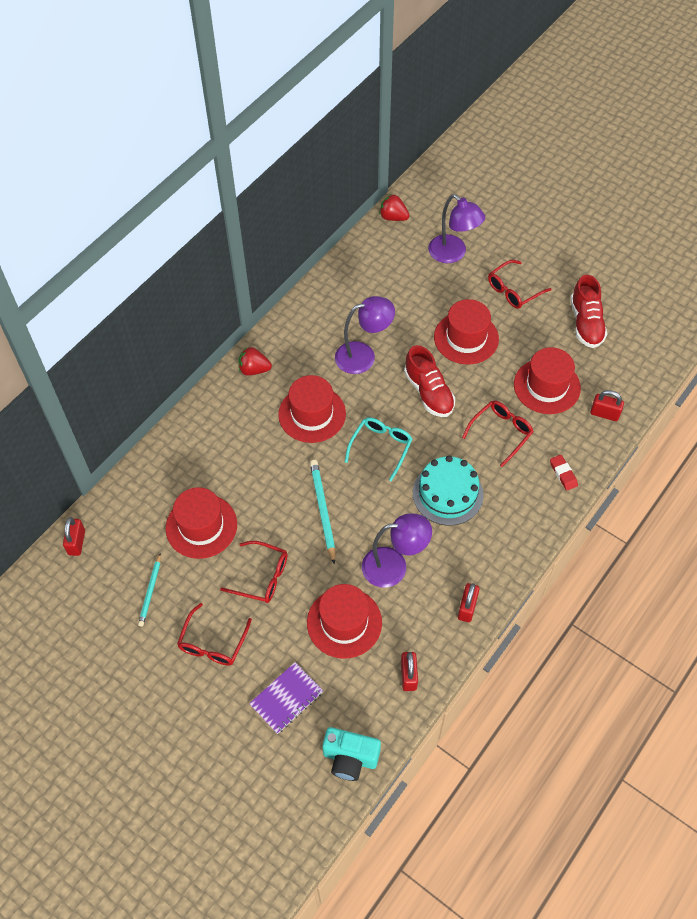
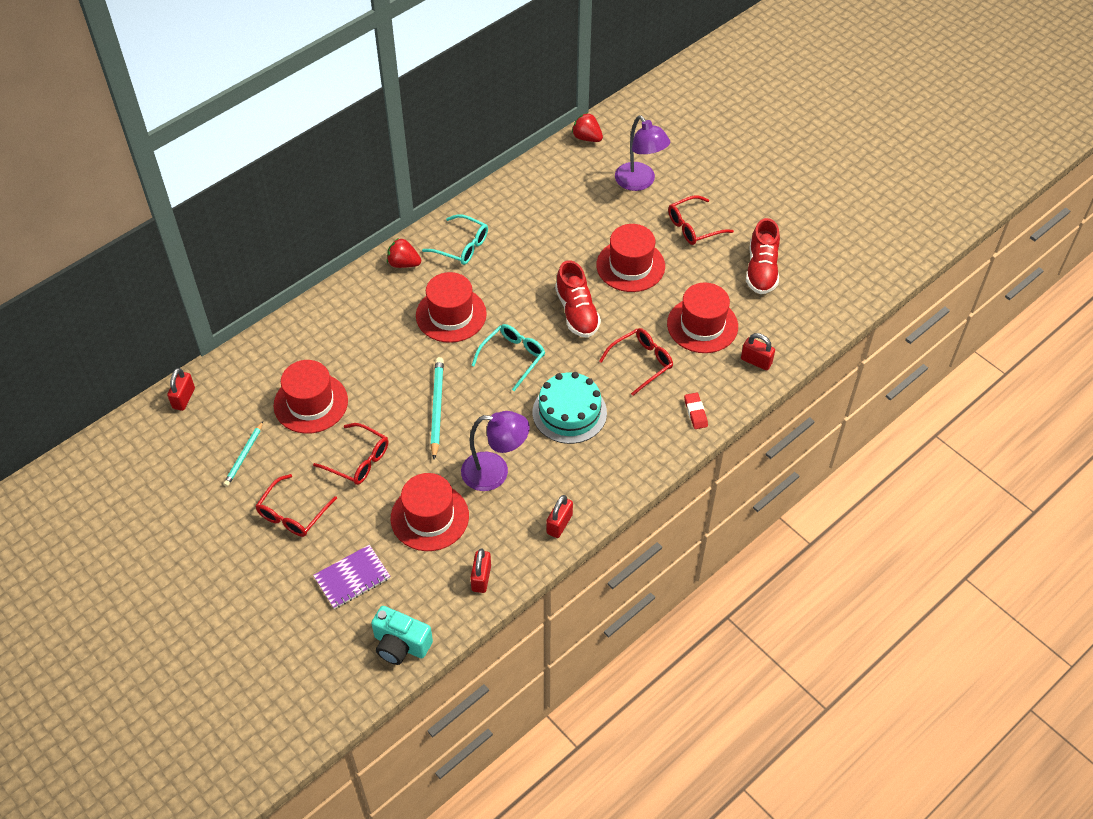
camera: 10 degrees right, 5 degrees down
purple lamp [335,296,395,374] -> none
none -> turquoise glasses [422,214,488,265]

